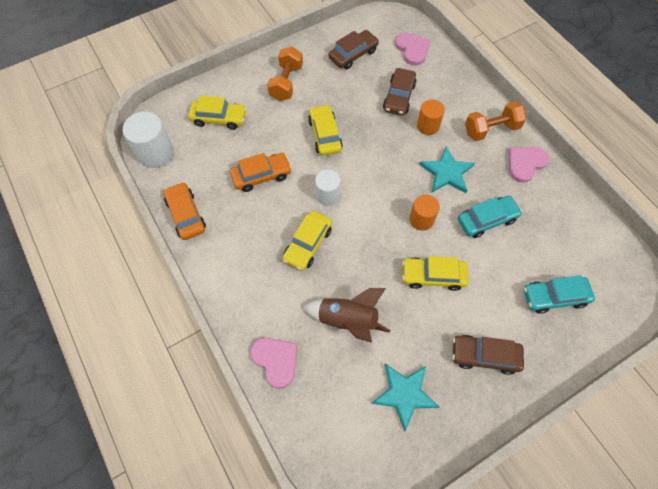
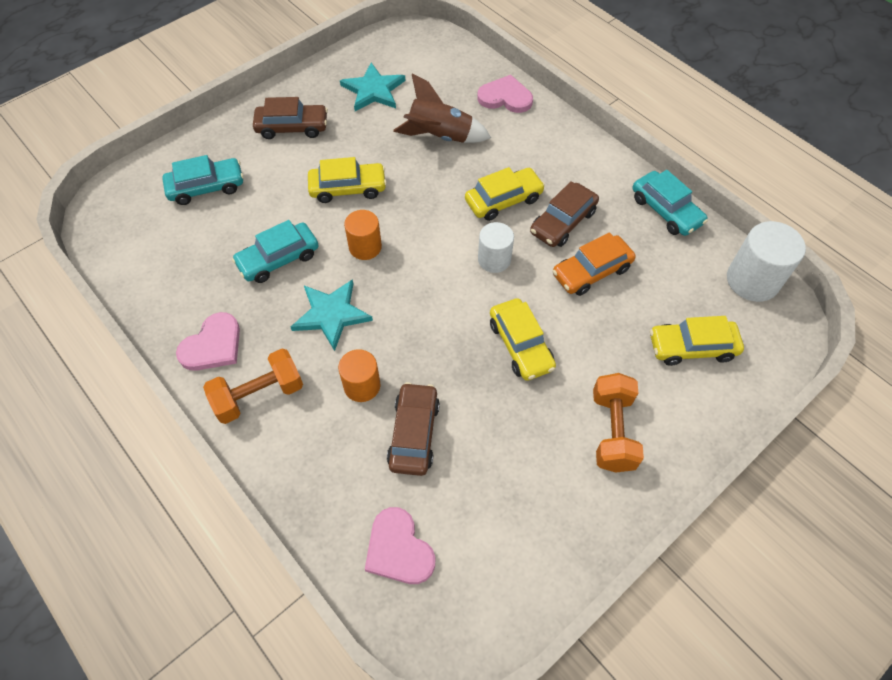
camera: 170 degrees right, 5 degrees down
orange car [164,182,206,240] -> turquoise car [633,170,708,236]
pink heart [250,337,297,389] -> pink heart turned 150 degrees clockwise [477,75,533,113]
yellow car [283,211,332,271] -> yellow car turned 45 degrees clockwise [465,167,545,221]
brown car [329,30,379,69] -> brown car moved to [530,181,599,247]

